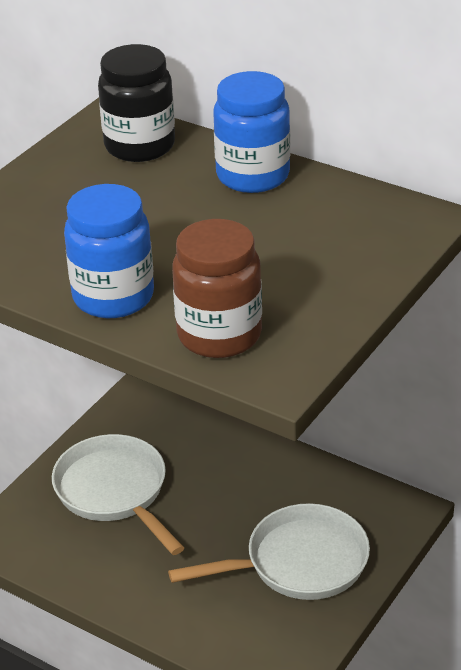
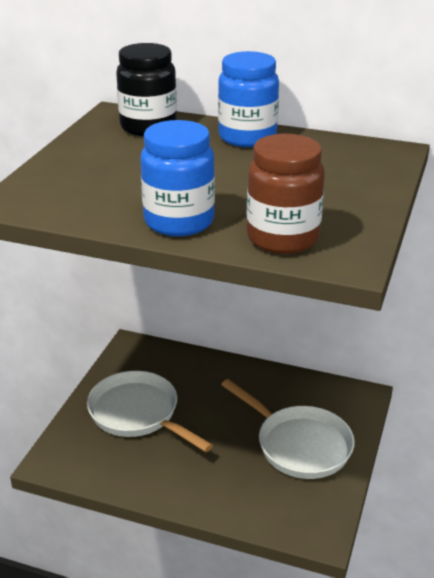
camera: 15 degrees left, 5 degrees down
white pan [168,503,370,600] -> white pan turned 75 degrees clockwise [221,379,355,479]

